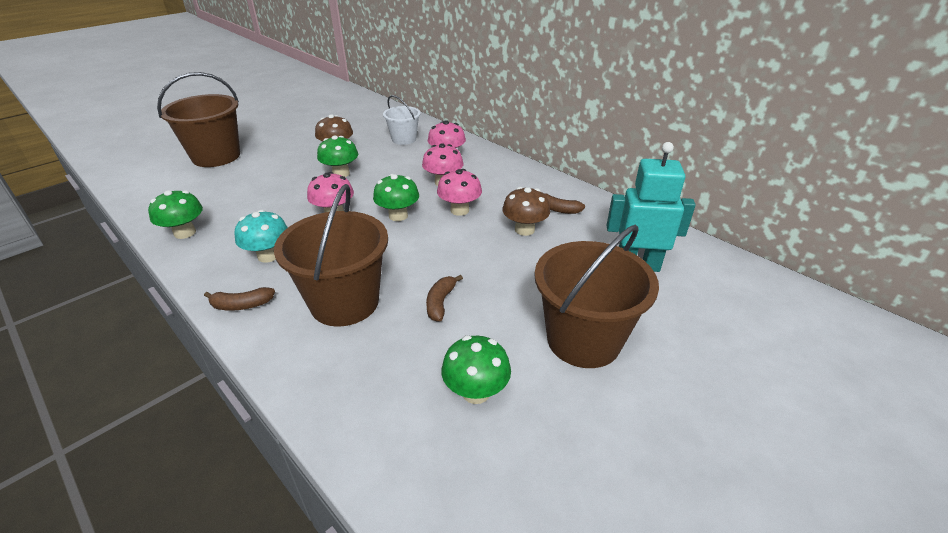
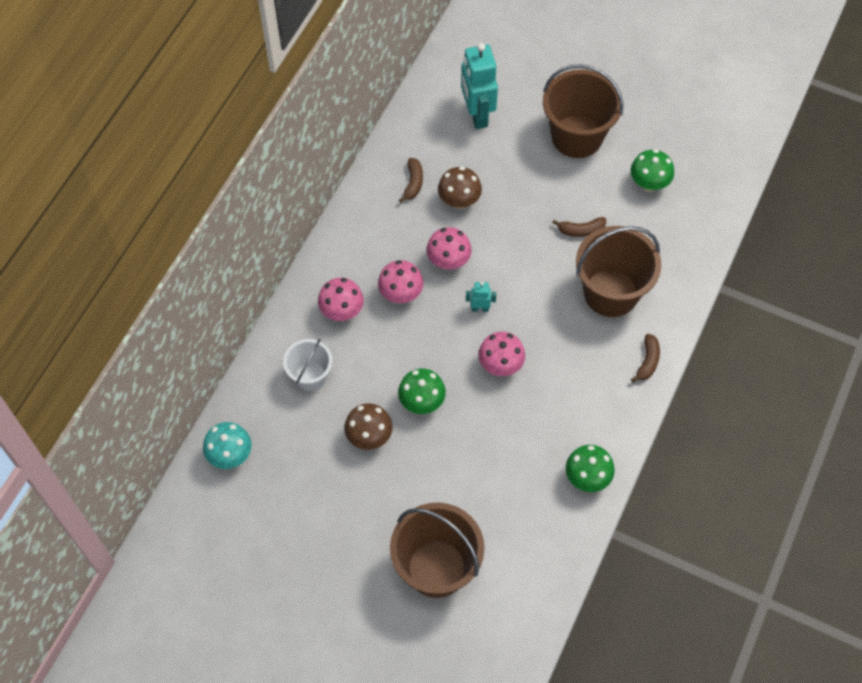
camera: 110 degrees left, 25 degrees up
brown banana [204,287,275,311] -> brown banana turned 45 degrees clockwise [631,334,660,383]
turquoise mushroom [235,210,288,263] -> turquoise mushroom moved to [203,422,252,469]
green mushroom [373,174,419,221] -> turquoise robot [466,282,496,312]

